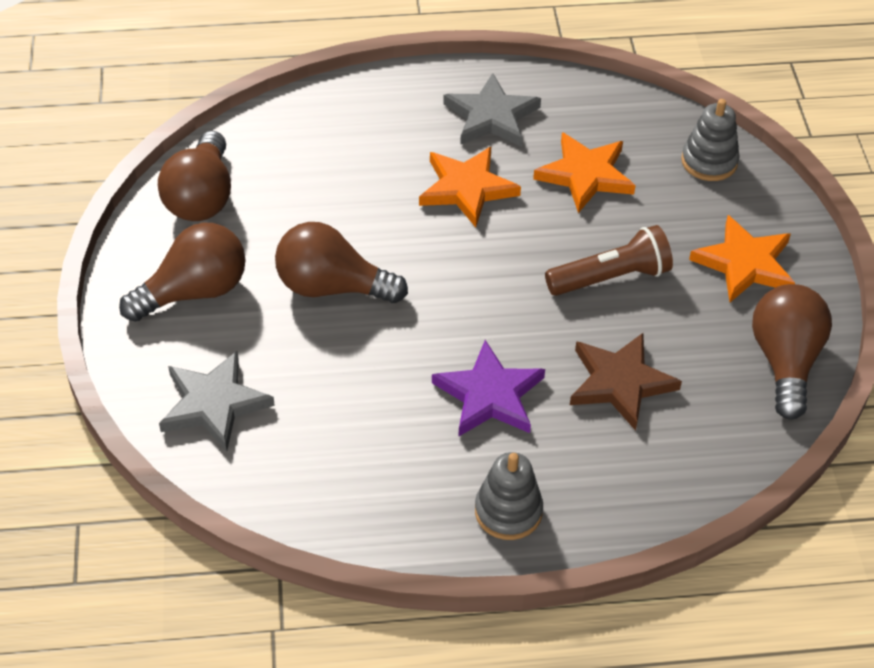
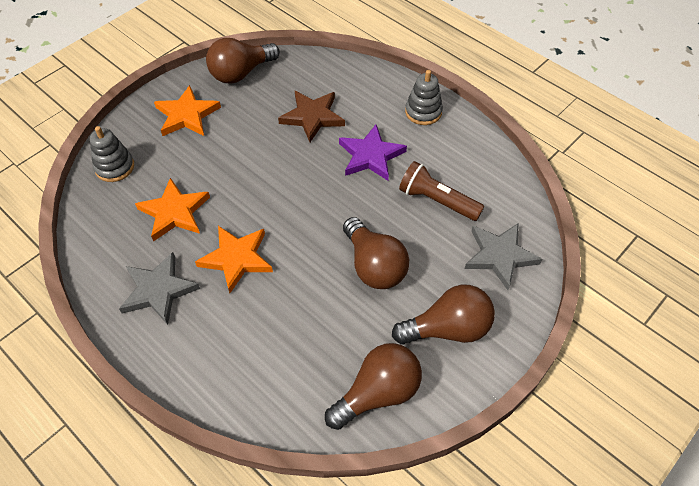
camera: 130 degrees left, 5 degrees up
brown light bulb [119,223,246,322] -> brown light bulb turned 150 degrees clockwise [392,285,495,345]
brown flashlight [545,225,673,296] -> brown flashlight moved to [399,161,484,221]

